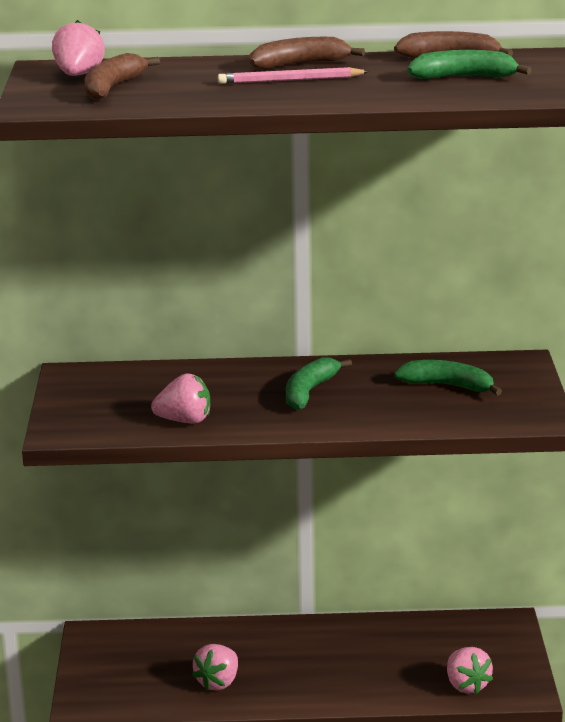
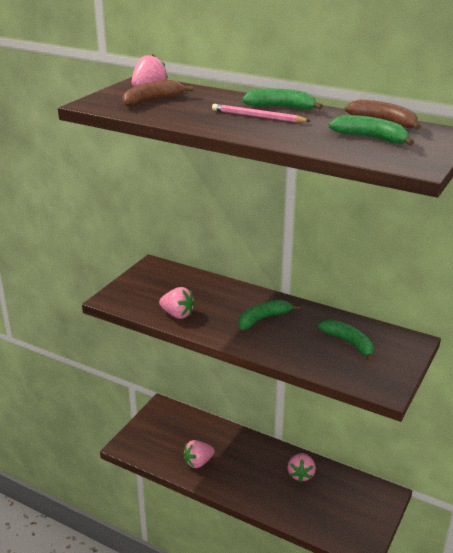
camera: 30 degrees right, 5 degrees up
brown banana [250,37,365,69] -> green banana [242,89,323,110]
pink strawberry [447,647,493,694] -> pink strawberry moved to [288,453,316,483]

